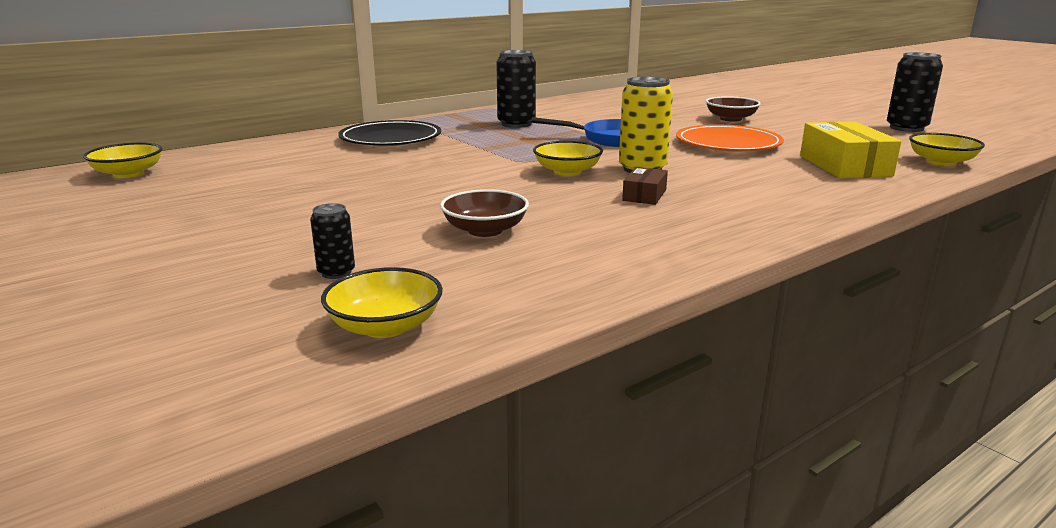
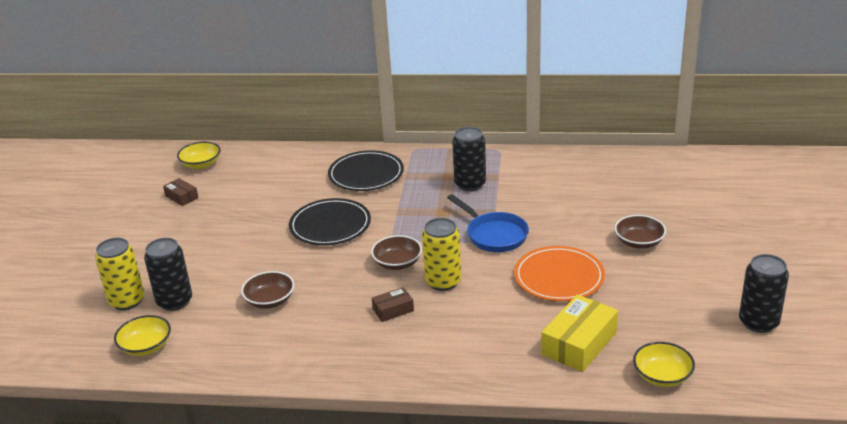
camera: 45 degrees right, 10 degrees up
black can [310,203,355,279] -> black can [144,238,192,311], size x1.90
yellow bowl [533,141,603,176] -> brown bowl [371,235,422,270]
none -> yellow can [95,238,145,310]
none -> brown box [163,178,198,206]
none -> black plate [289,198,371,245]

